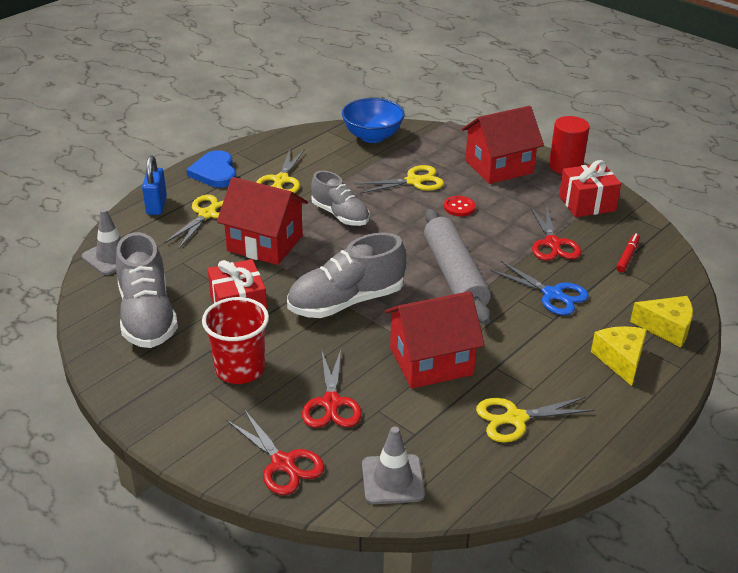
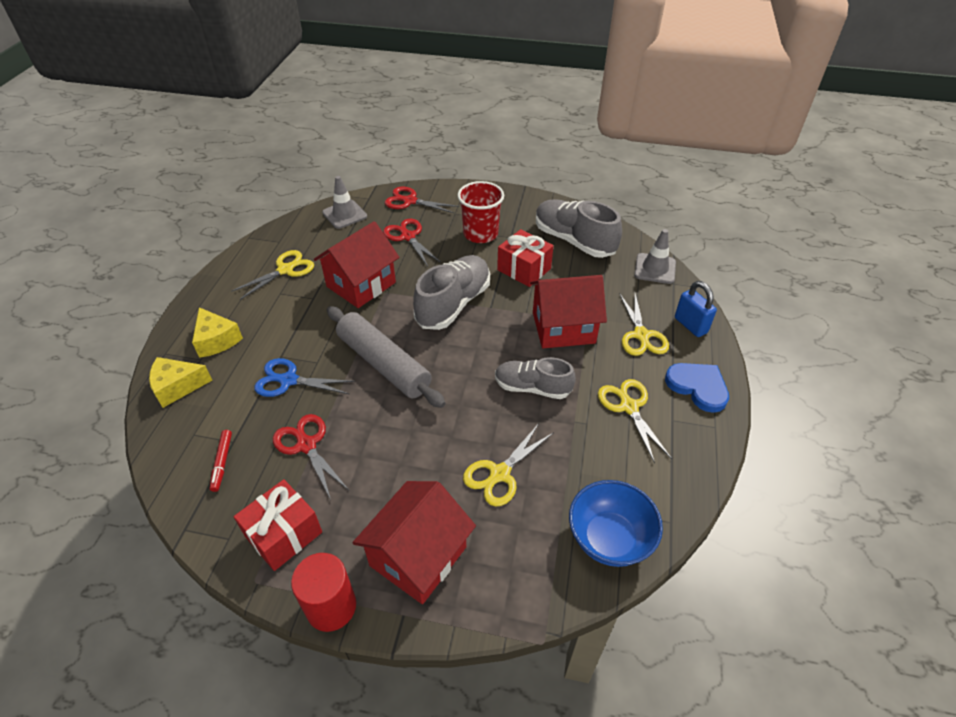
camera: 150 degrees right, 10 degrees up
red button [444,196,476,216] -> none

